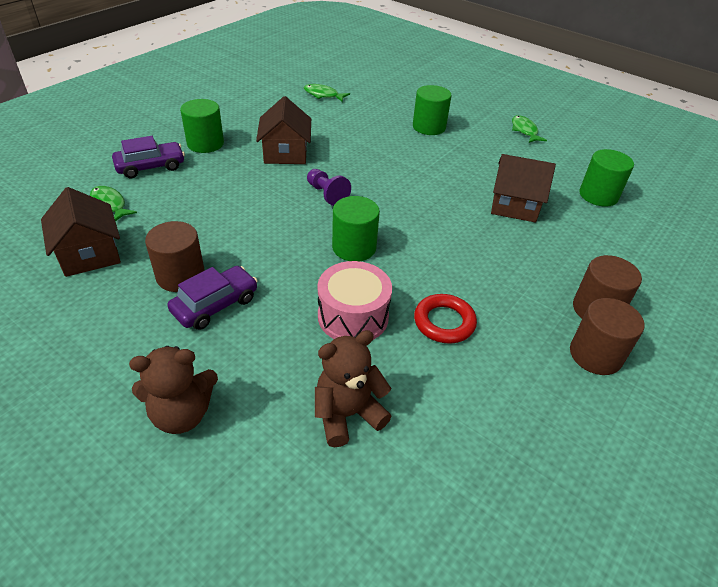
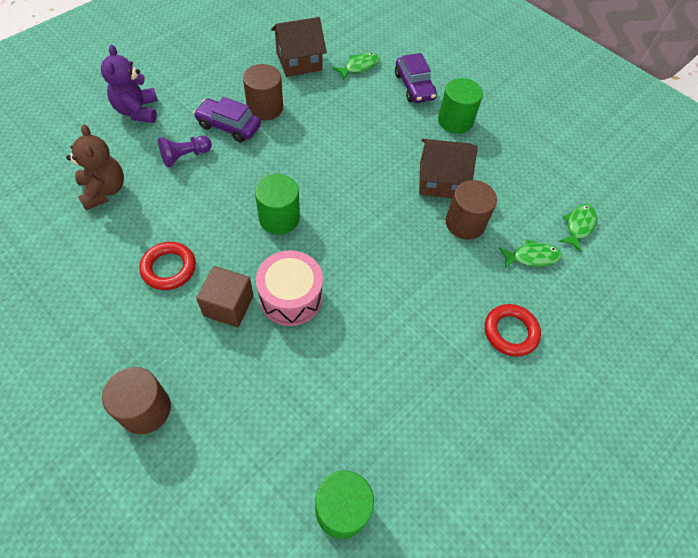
camera: 95 degrees right, 15 degrees up
brown teddy bear [129,346,218,434] -> purple teddy bear [101,45,158,123]
purple car [167,266,258,330] -> purple car turned 150 degrees clockwise [194,97,261,143]
purple pawn [307,169,351,206] -> purple pawn moved to [158,136,212,168]
pink drum [318,261,392,340] -> pink drum moved to [256,250,323,326]
green cylinder [413,85,452,135] -> red ring [485,304,541,357]
brown house [491,154,556,223] -> none
green fish [512,115,547,143] -> green fish moved to [499,239,562,268]
brown cylinder [570,298,645,375] -> brown cylinder moved to [446,180,497,240]
none -> brown cube [196,266,254,327]

